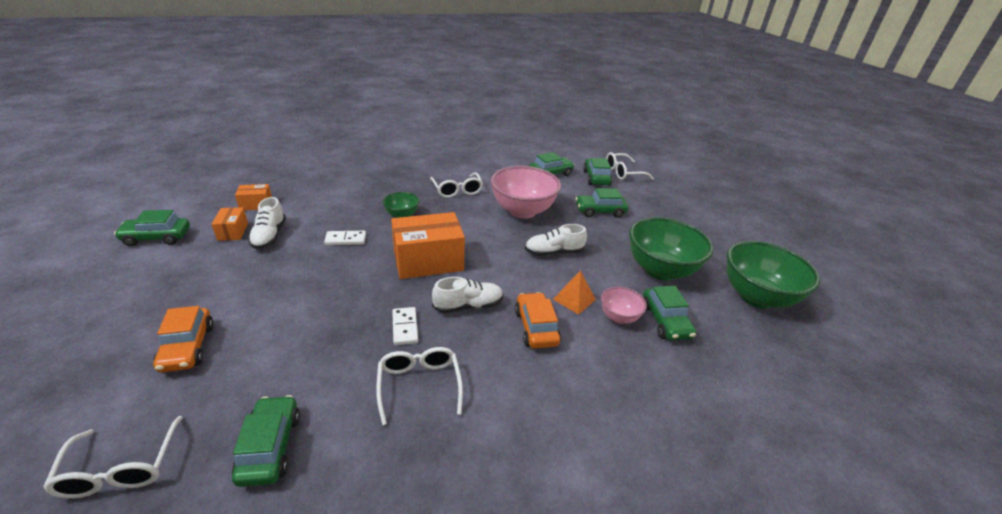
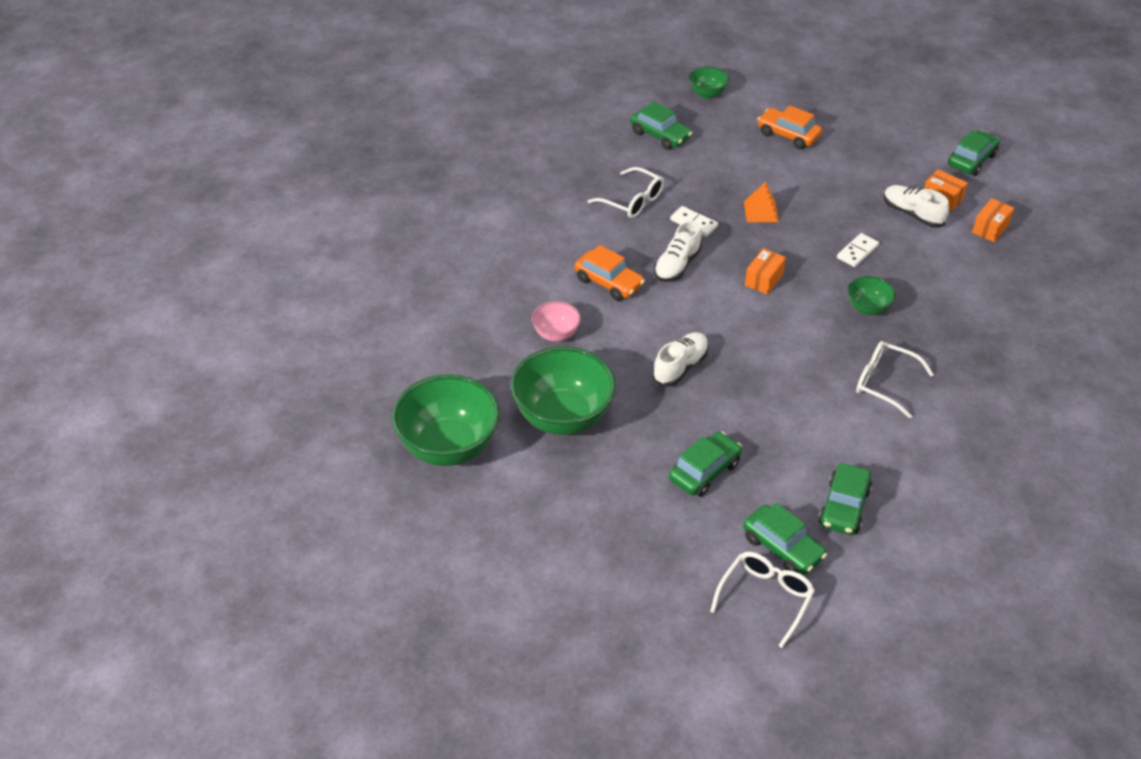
camera: 140 degrees right, 10 degrees up
white glasses [43,416,183,499] -> green bowl [689,66,729,99]
orange box [391,212,465,279] -> orange box [745,248,786,295], size x0.49
pink bowl [491,166,561,219] -> none
orange pyramid [553,271,596,315] -> orange pyramid moved to [744,182,779,222]
green car [643,286,696,341] -> none

